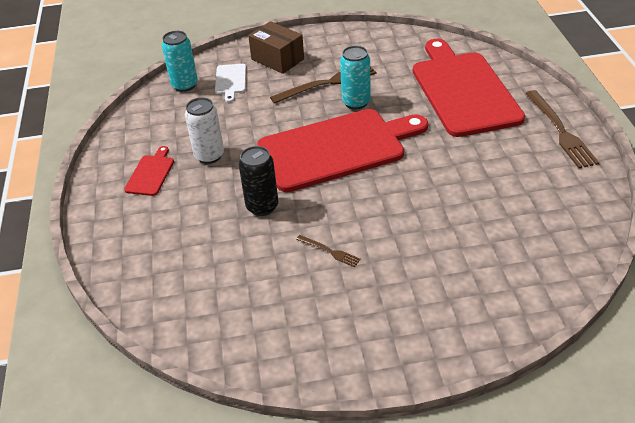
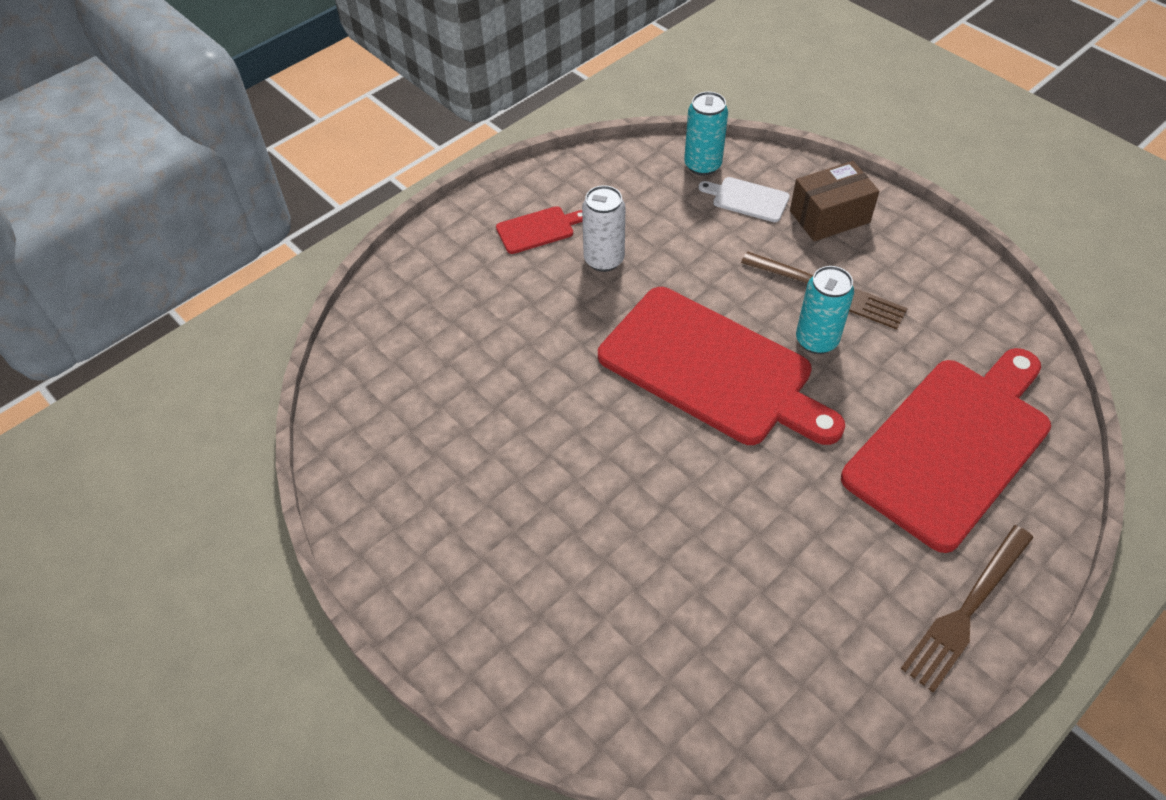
camera: 55 degrees right, 10 degrees up
white cutting board [215,64,246,102] -> white cutting board turned 60 degrees clockwise [699,177,790,222]
black can [239,146,278,216] -> none
brown box [248,21,304,74] -> brown box turned 60 degrees clockwise [790,161,880,242]
brown fork [296,235,361,268] -> none

